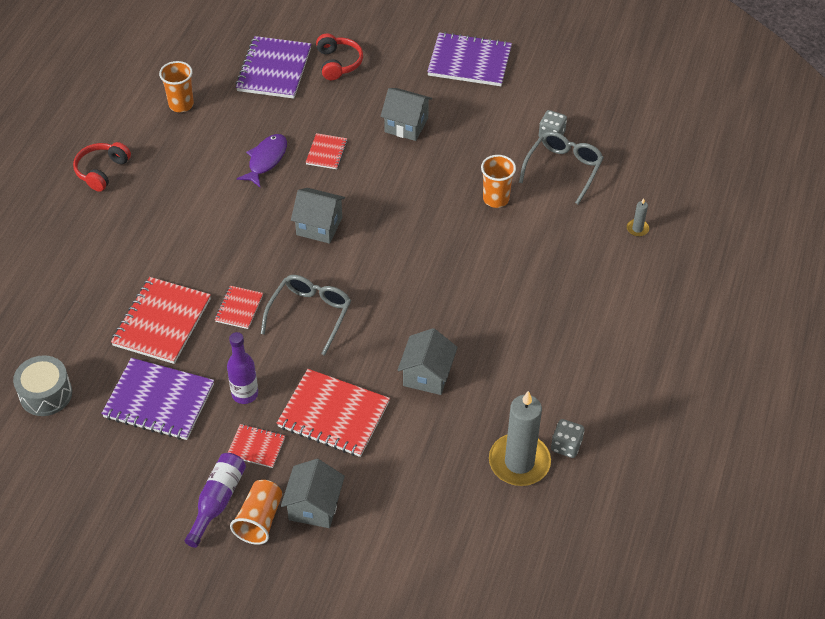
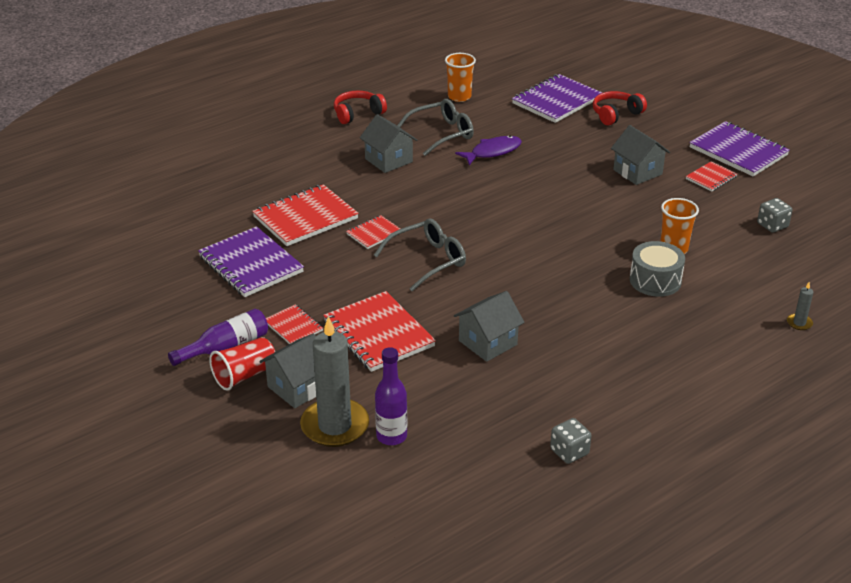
camera: 35 degrees right, 15 degrees down
grey drum [13,355,72,416] -> grey drum moved to [630,241,685,297]
purple bottle [227,332,258,404] -> purple bottle moved to [375,347,407,445]
orange cup [230,480,283,545] -> red cup [209,337,275,391]
grey house [291,188,345,244] -> grey house moved to [360,114,417,173]
red notebook [306,133,348,169] -> red notebook moved to [686,161,737,192]
red headphones [316,34,363,80] -> red headphones turned 150 degrees counterclockwise [593,91,647,125]
grey candle [489,391,551,486] -> grey candle moved to [300,316,369,447]
grey glasses [519,131,604,205] -> grey glasses moved to [397,99,474,156]

